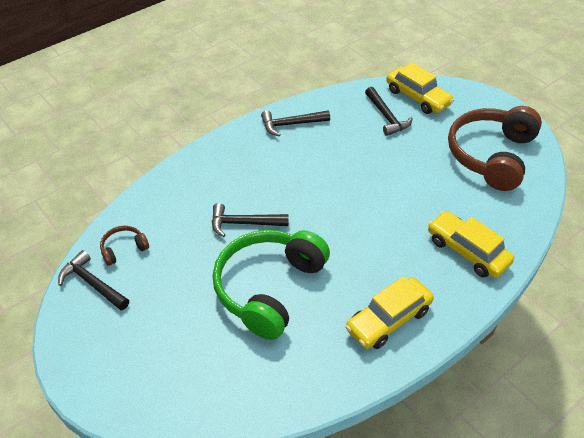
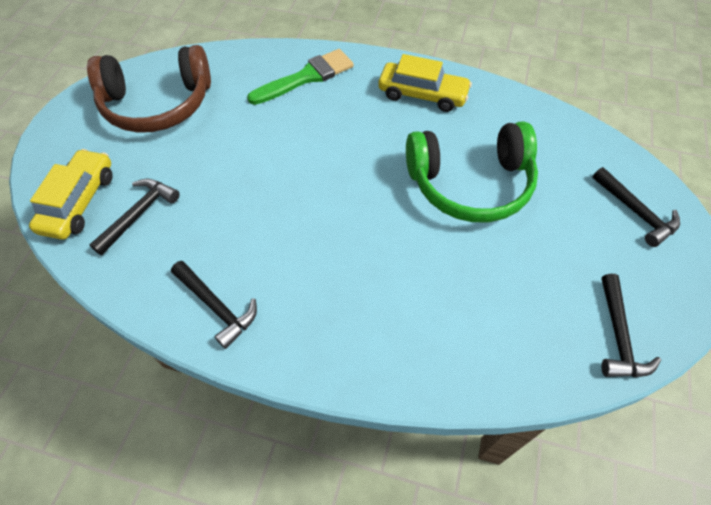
camera: 125 degrees left, 10 degrees up
brown headphones [100,226,149,266] -> none
black hammer [212,203,289,237] -> black hammer moved to [592,167,680,247]
yellow car [428,211,514,278] -> green brush [247,49,354,105]

